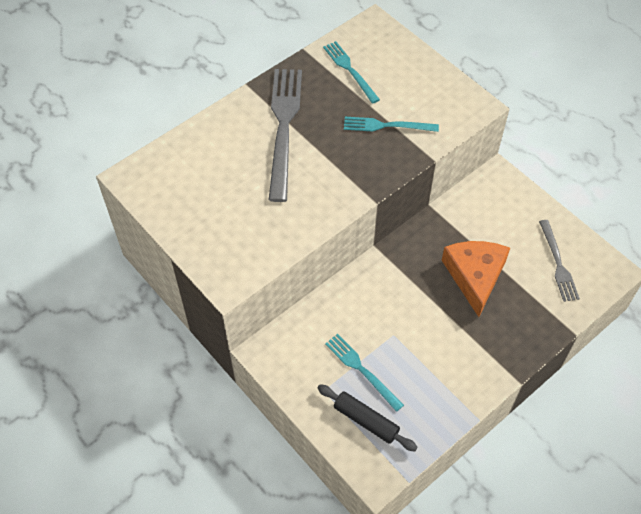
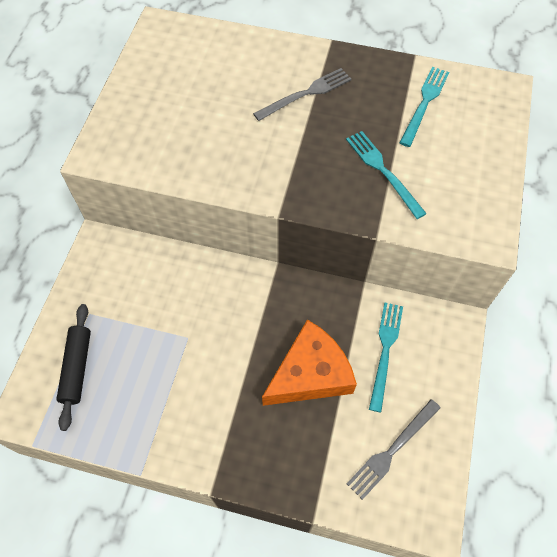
camera: 55 degrees right, 5 degrees up
grey fork [269,69,302,202] -> grey fork [253,68,352,121], size x0.56
turquoise fork [325,334,404,412] -> turquoise fork moved to [369,303,403,412]

